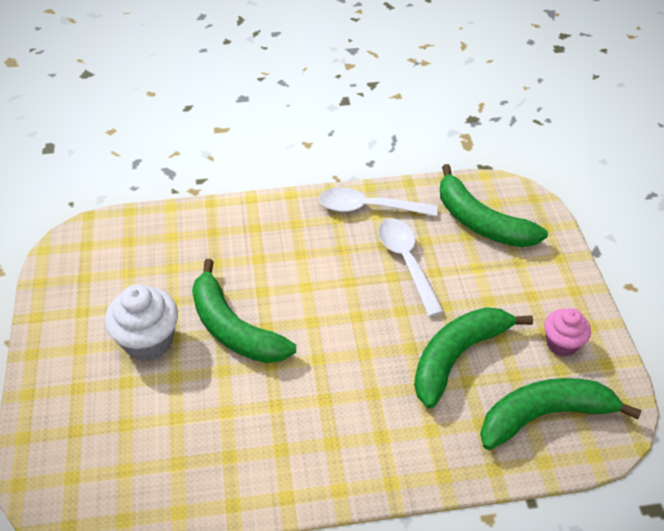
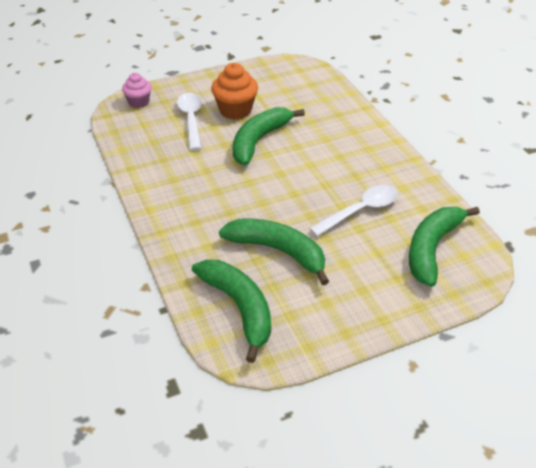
camera: 75 degrees right, 5 degrees down
white cupcake [105,284,178,361] -> orange cupcake [211,63,258,120]
white spoon [319,187,438,216] -> white spoon moved to [177,93,202,151]
pink cupcake [544,308,591,356] -> pink cupcake moved to [122,73,152,108]

